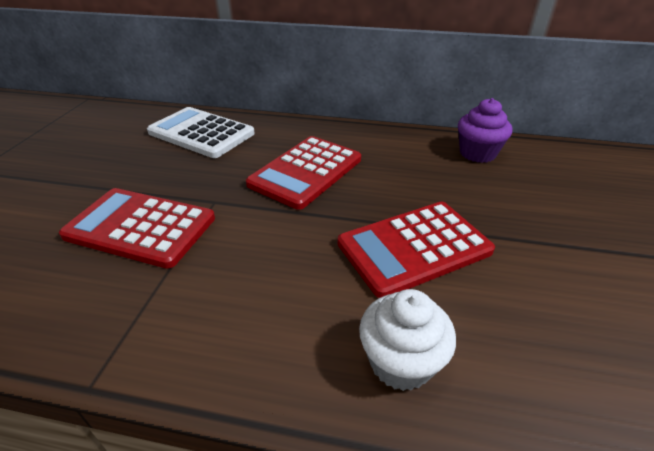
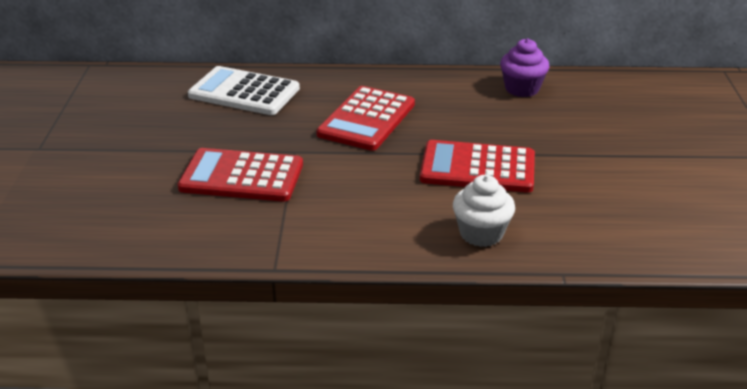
camera: 10 degrees left, 5 degrees down
red calculator [337,202,495,298] -> red calculator turned 45 degrees clockwise [420,140,535,193]

